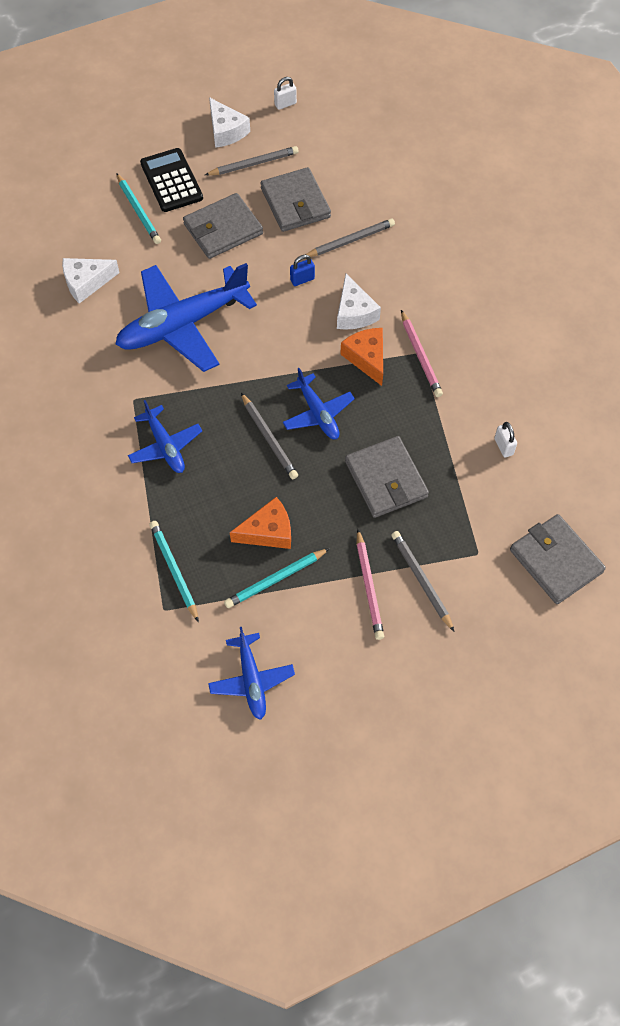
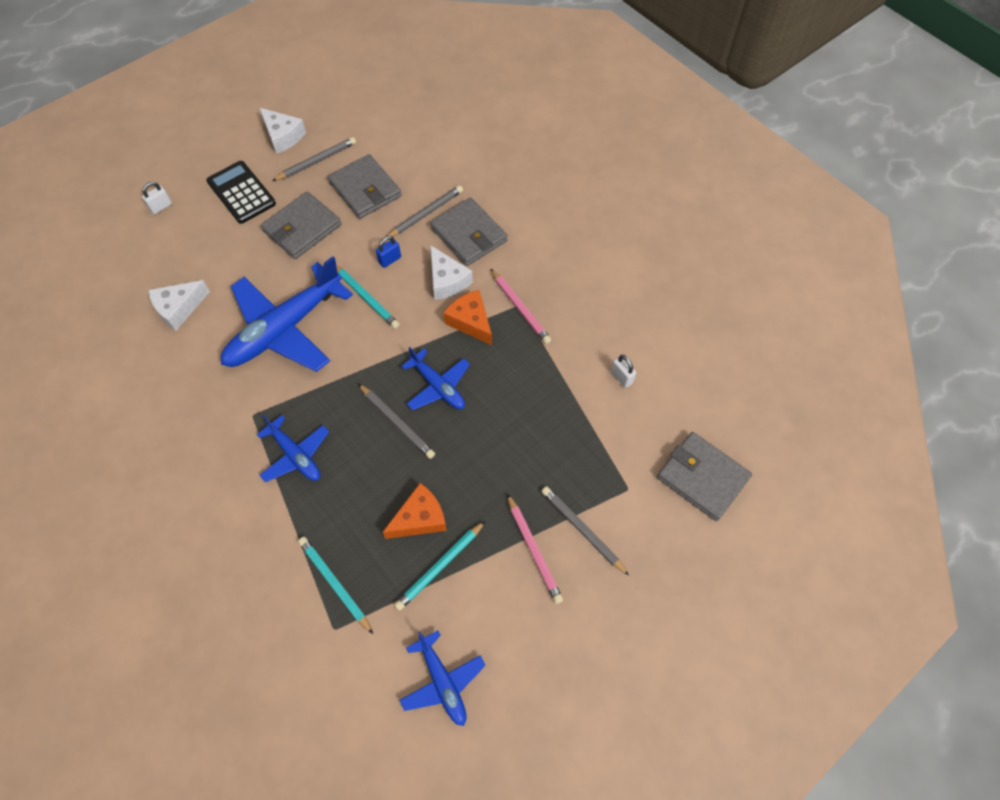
camera: 15 degrees left, 0 degrees up
turquoise pencil [116,173,161,244] -> turquoise pencil moved to [336,265,400,329]
white padlock [274,77,297,110] -> white padlock moved to [142,182,172,214]
grey wallet [345,436,429,518] -> grey wallet moved to [430,198,508,266]

